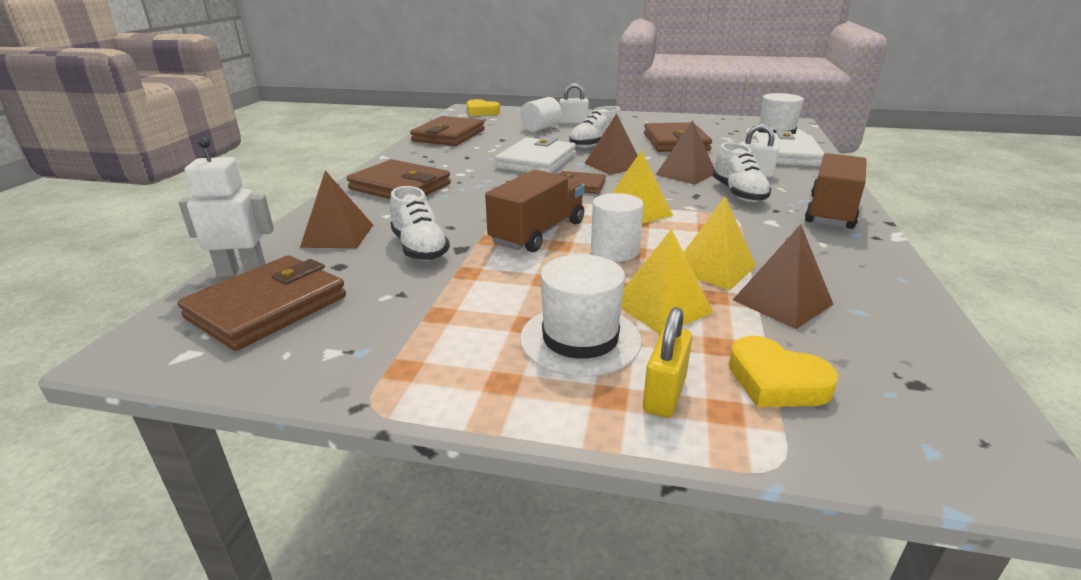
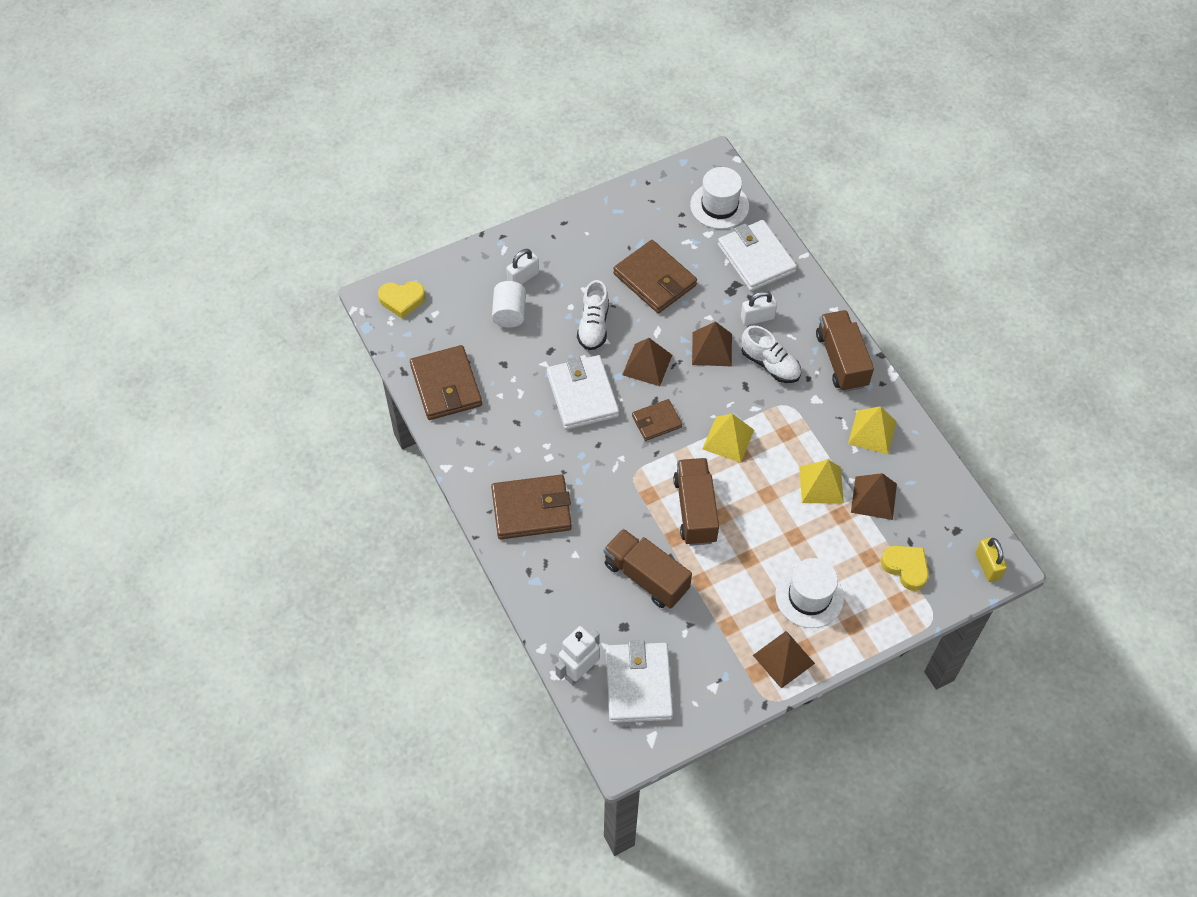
camera: 40 degrees left, 30 degrees up
brown wallet [178,255,346,351] -> white wallet [605,640,673,723]
brown pyramid [300,170,373,248] -> brown pyramid moved to [753,631,815,689]
white shoe [390,186,450,261] -> brown truck [604,529,692,609]
white cylinder [591,193,644,262] -> none
yellow pyramid [621,229,714,334] -> yellow pyramid moved to [848,406,897,455]
yellow padlock [643,307,692,418] -> yellow padlock moved to [975,537,1007,582]
yellow heart [729,336,838,407] -> yellow heart turned 135 degrees counterclockwise [881,546,929,591]

